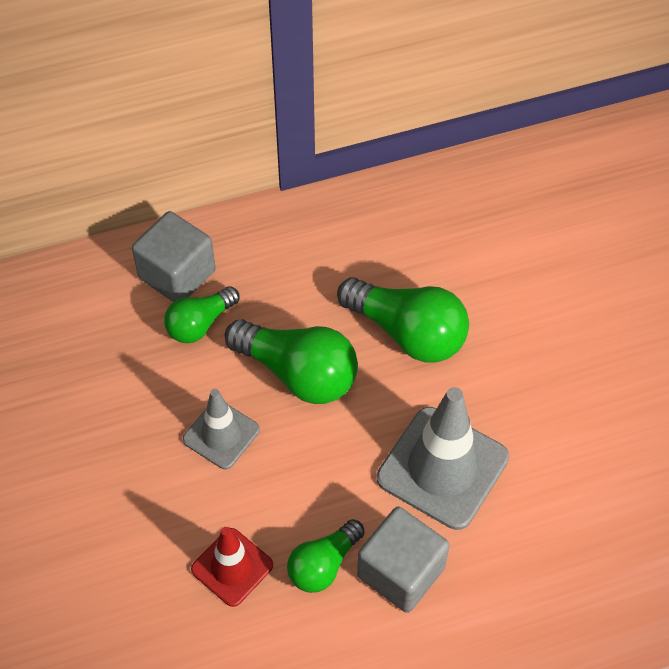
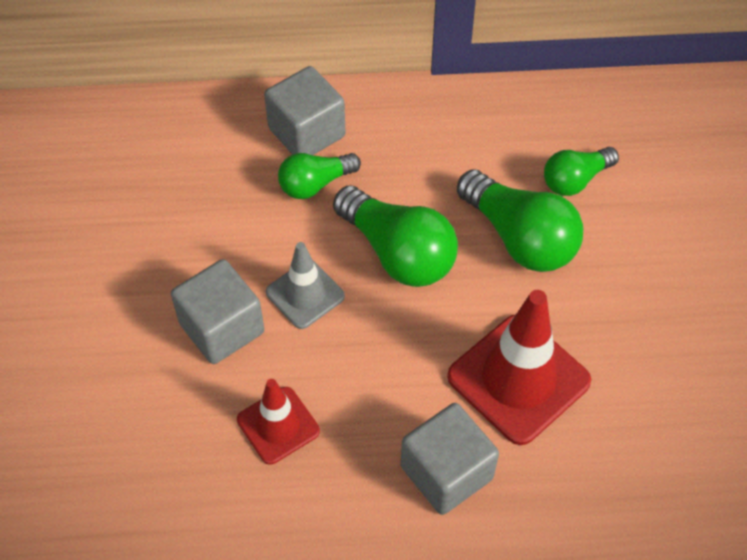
camera: 15 degrees right, 0 degrees up
green light bulb [287,519,365,593] -> green light bulb moved to [544,147,619,196]
grey traffic cone [377,387,509,530] -> red traffic cone [447,290,591,445]
none -> grey cube [171,259,264,364]

